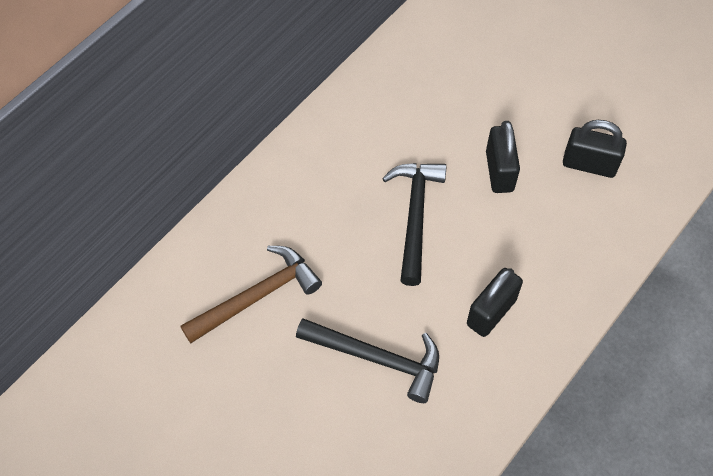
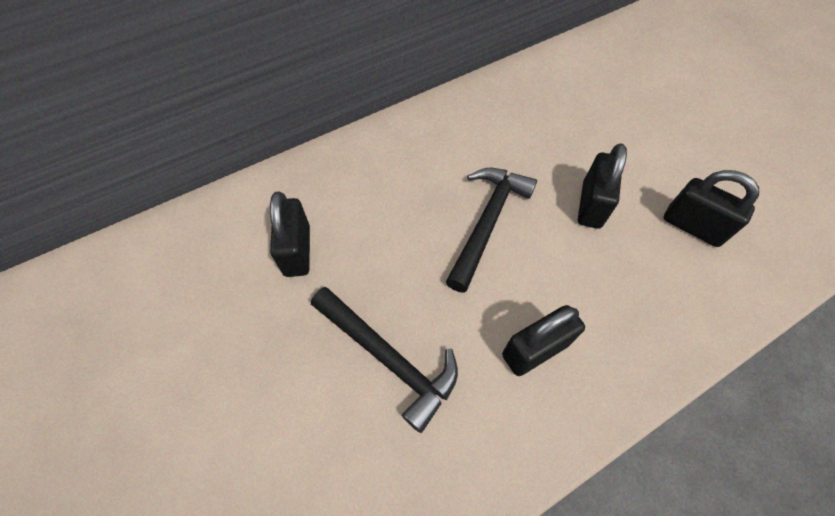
camera: 20 degrees right, 0 degrees up
brown hammer [180,246,322,343] -> black padlock [270,192,310,277]

